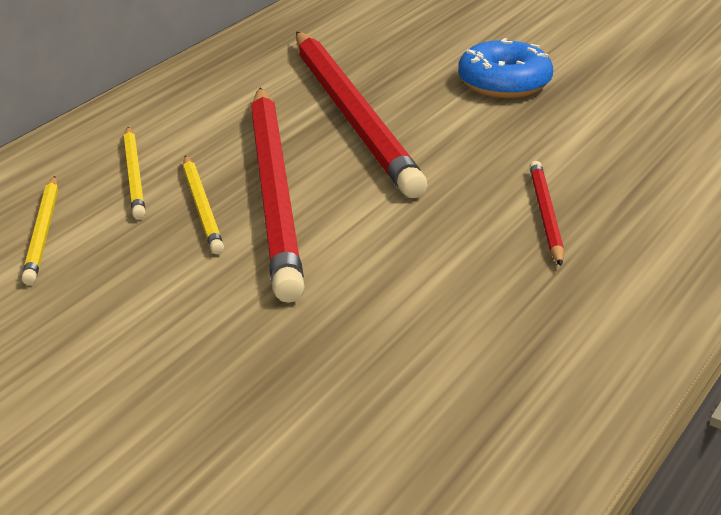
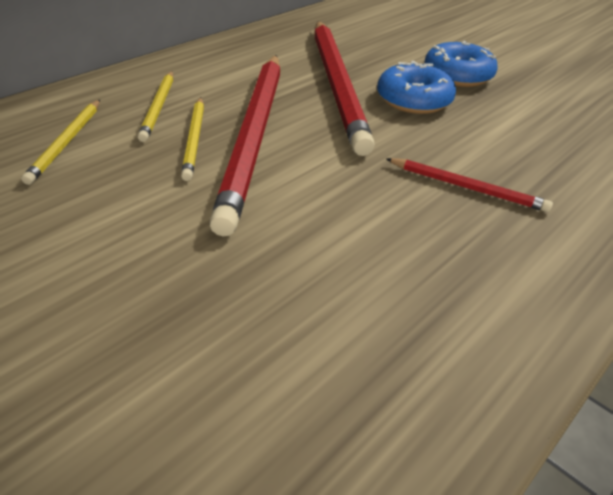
camera: 10 degrees right, 10 degrees up
red pencil [529,161,564,266] -> red pencil turned 105 degrees clockwise [386,158,553,212]
none -> blue donut [377,61,456,114]

